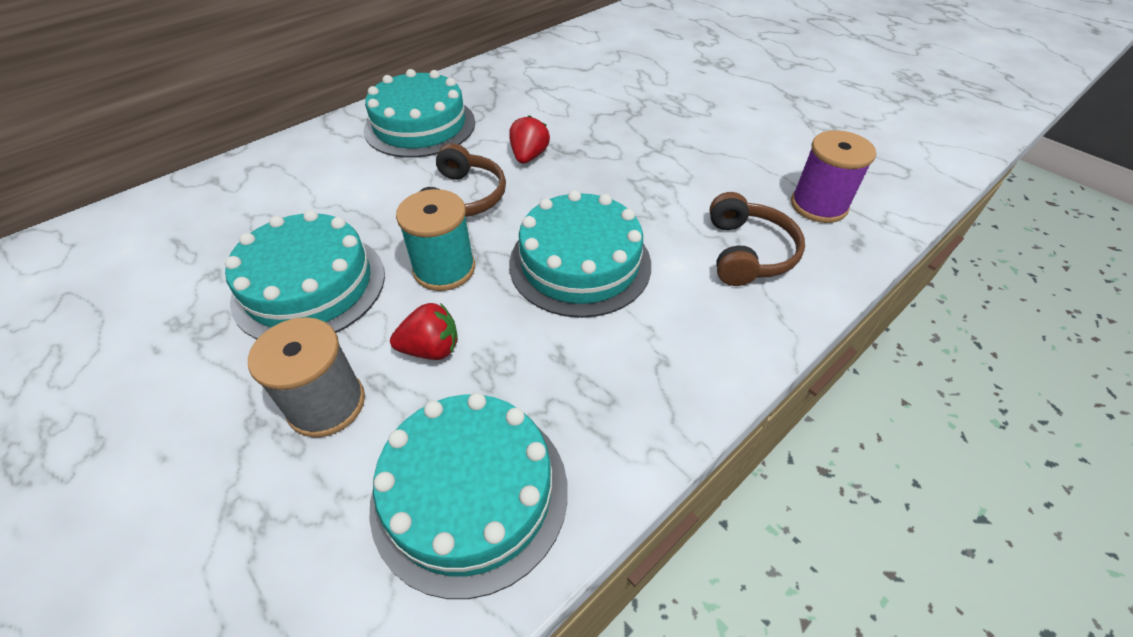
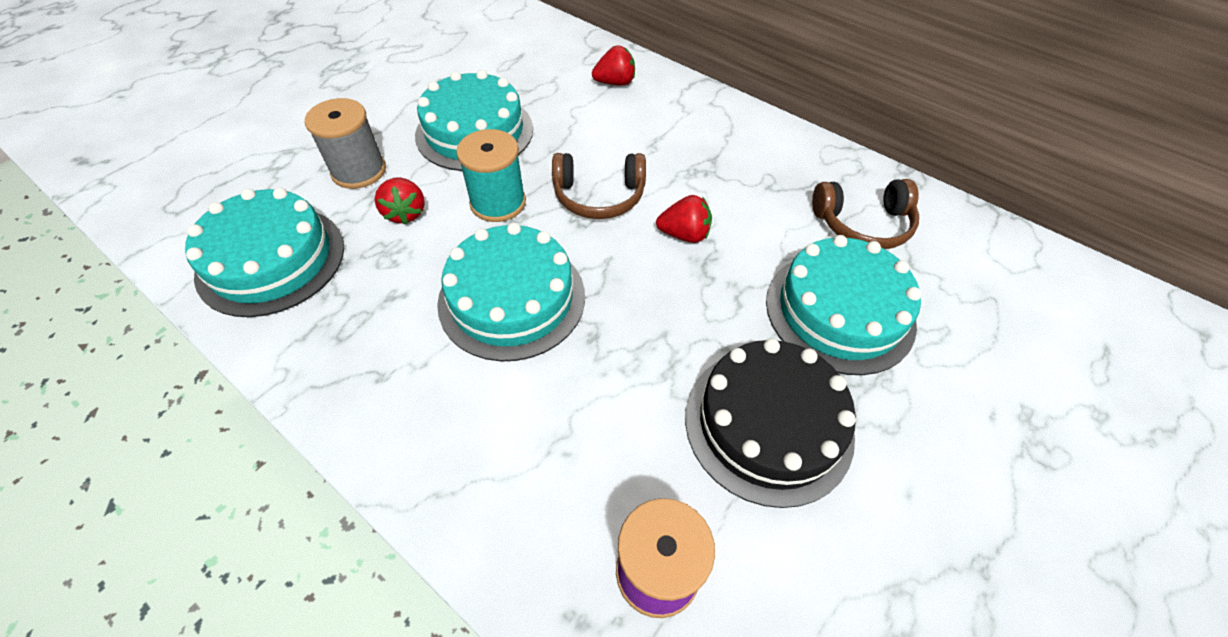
camera: 80 degrees right, 5 degrees up
turquoise cake [364,69,475,158] -> turquoise cake moved to [766,235,922,375]
brown headphones [710,192,805,286] -> brown headphones moved to [812,179,919,249]
none -> red strawberry [592,45,635,86]
none -> black cake [685,338,856,508]

